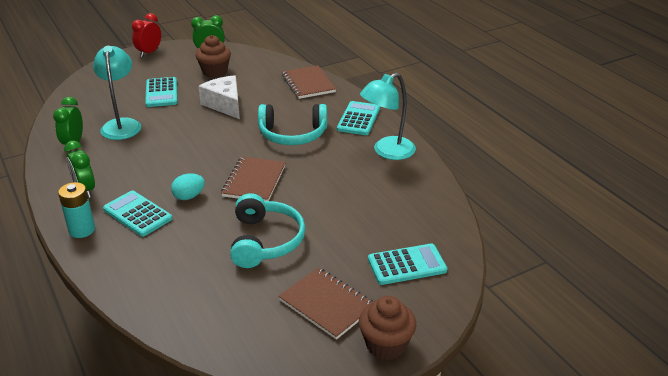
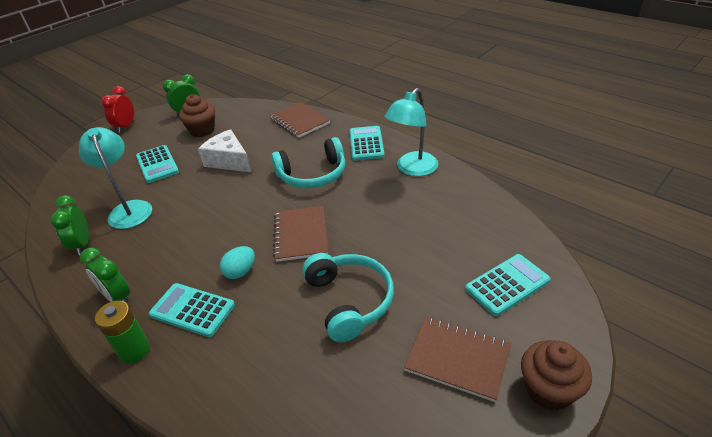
camera: 15 degrees left, 5 degrees up
turquoise battery [58,182,95,238] -> green battery [95,301,150,363]

